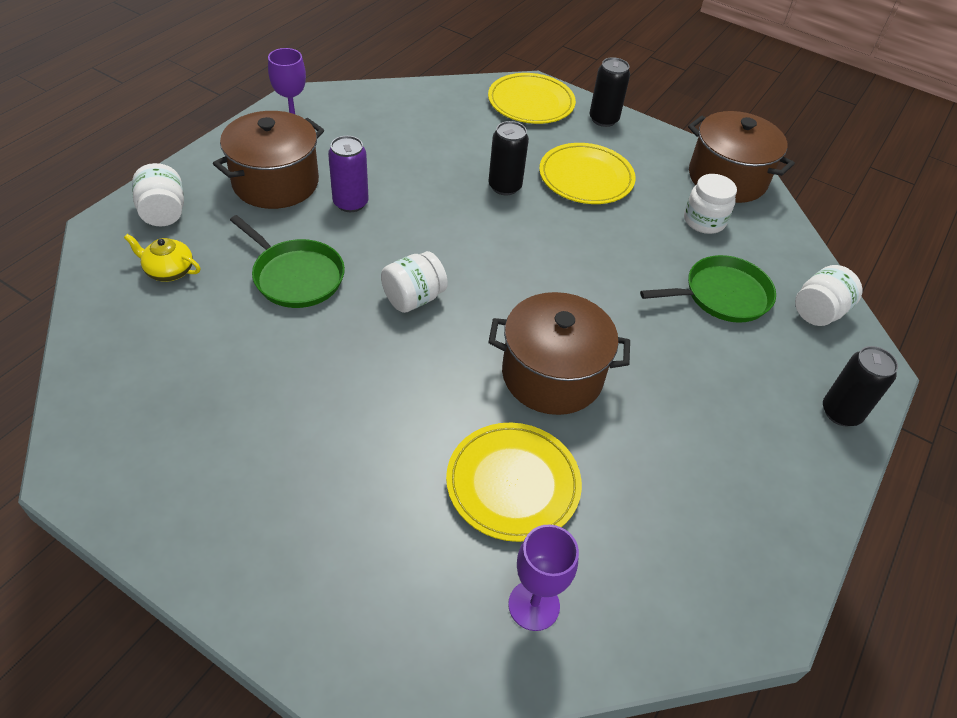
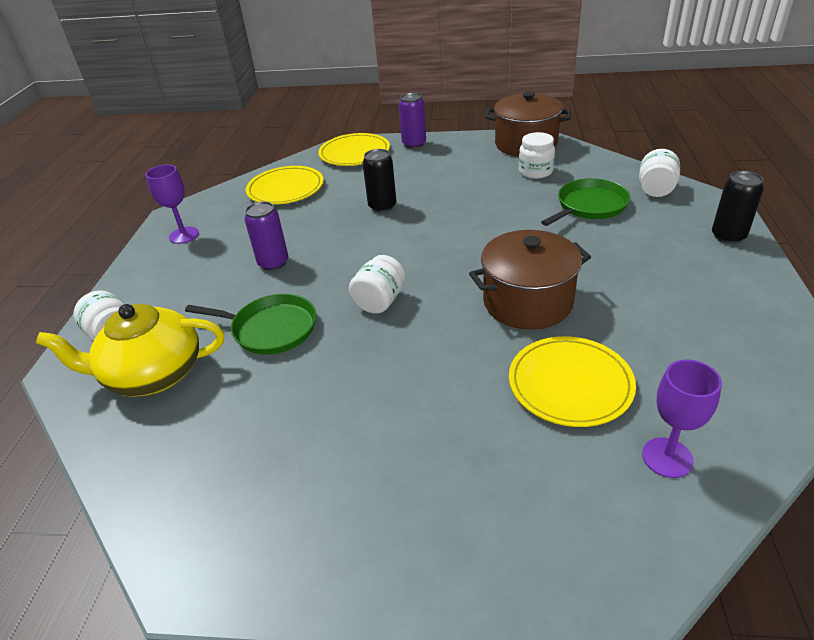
camera: 20 degrees left, 10 degrees down
yellow teapot [124,234,201,282] -> yellow teapot [36,304,224,397], size x2.08
brown pot [213,111,324,209] -> none
yellow plate [539,143,636,204] -> yellow plate moved to [246,166,323,205]
black can [590,57,630,127] -> purple can [399,93,426,149]

